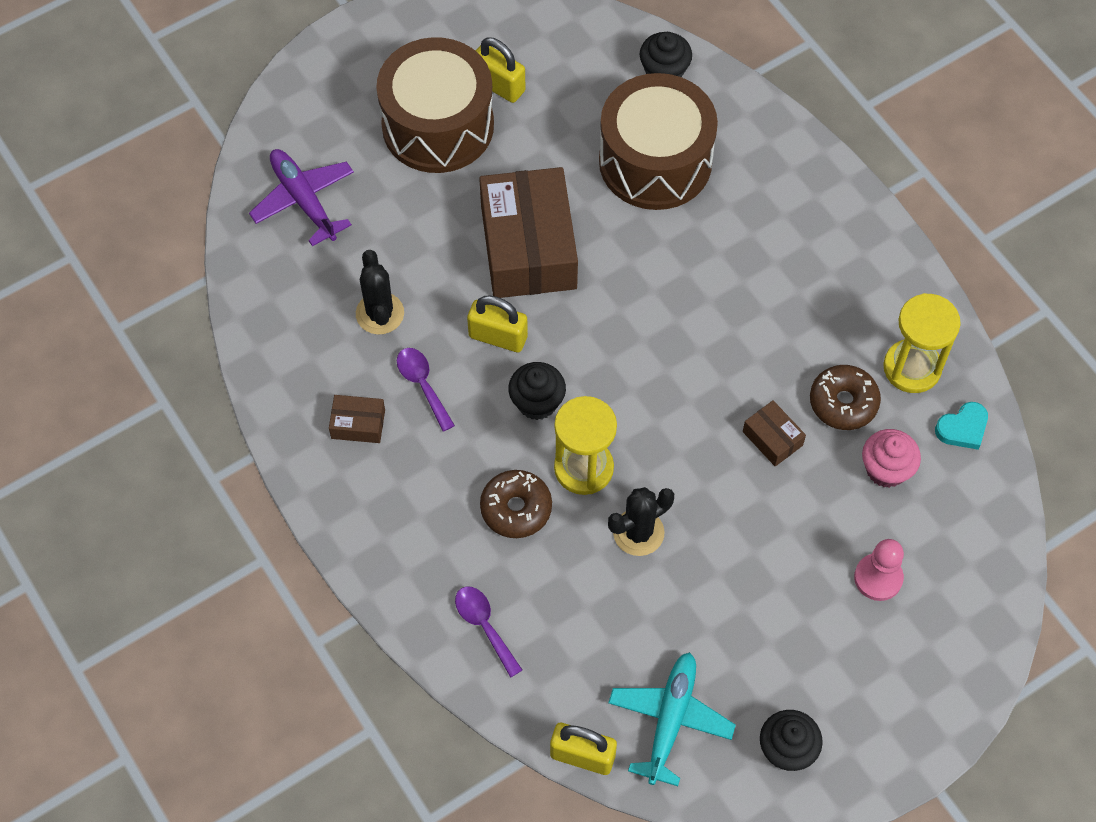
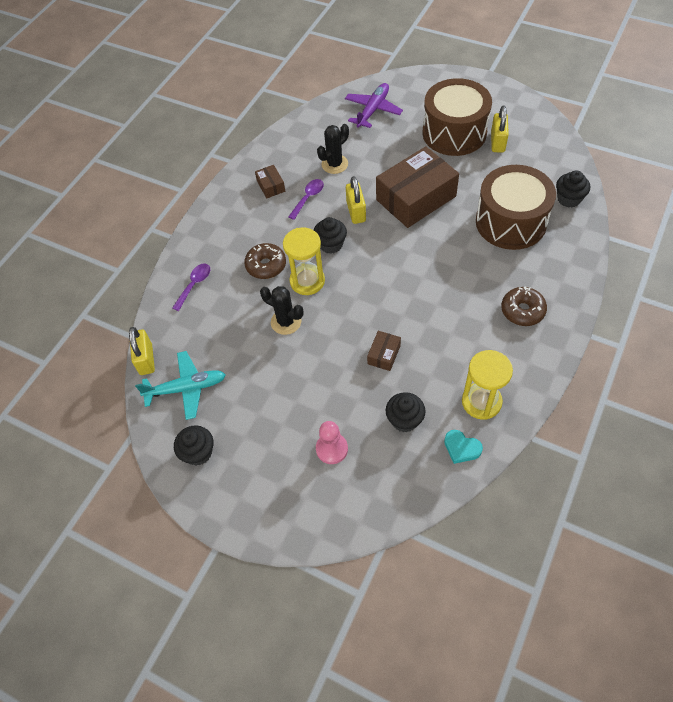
camera: 65 degrees right, 5 degrees down
brown donut [810,365,881,430] -> brown donut moved to [501,287,547,326]
pink cupcake [862,429,921,488] -> black cupcake [385,392,426,432]

